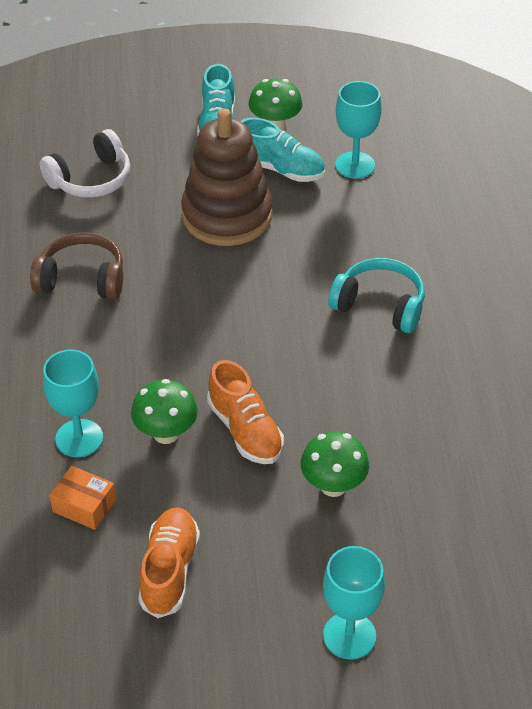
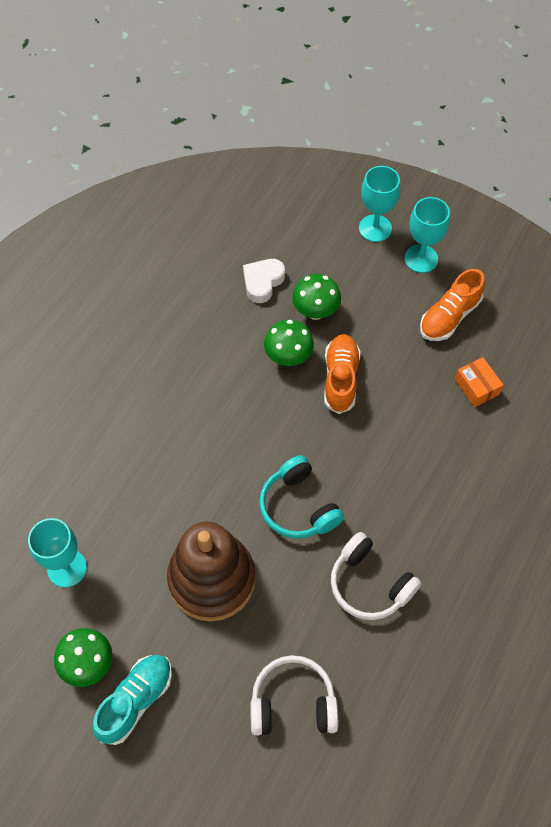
camera: 145 degrees left, 15 degrees up
brown headphones [30,233,123,300] -> white headphones [331,532,421,620]
turquoise goblet [43,349,103,457] -> turquoise goblet moved to [405,197,450,273]
green mushroom [131,379,198,444] -> green mushroom moved to [264,320,314,366]
turquoise shoe [241,118,325,182] -> none
turquoise headphones [328,258,425,333] -> turquoise headphones moved to [259,455,344,539]
none -> white heart [243,259,285,303]

